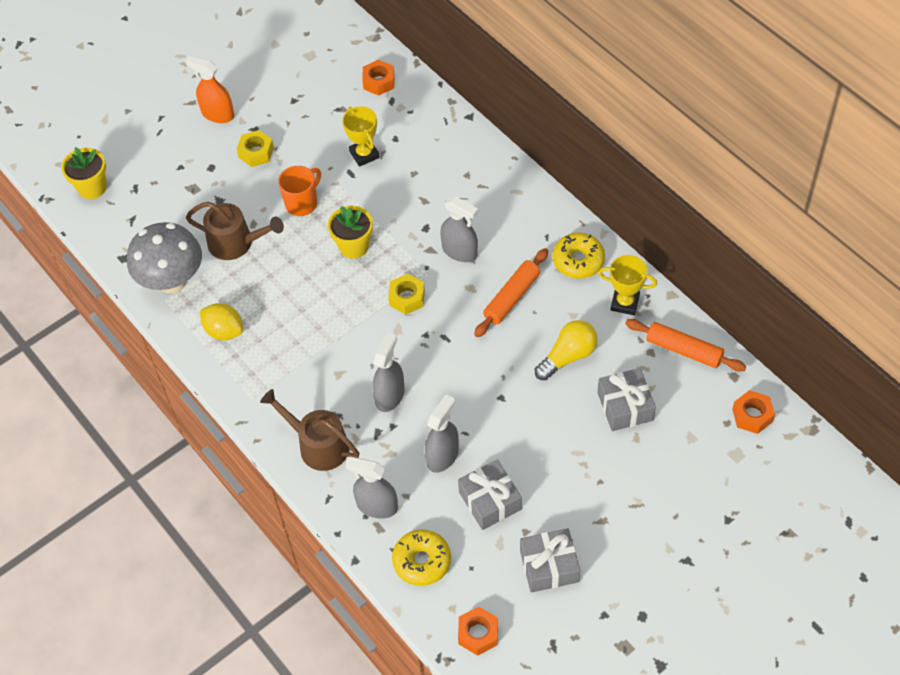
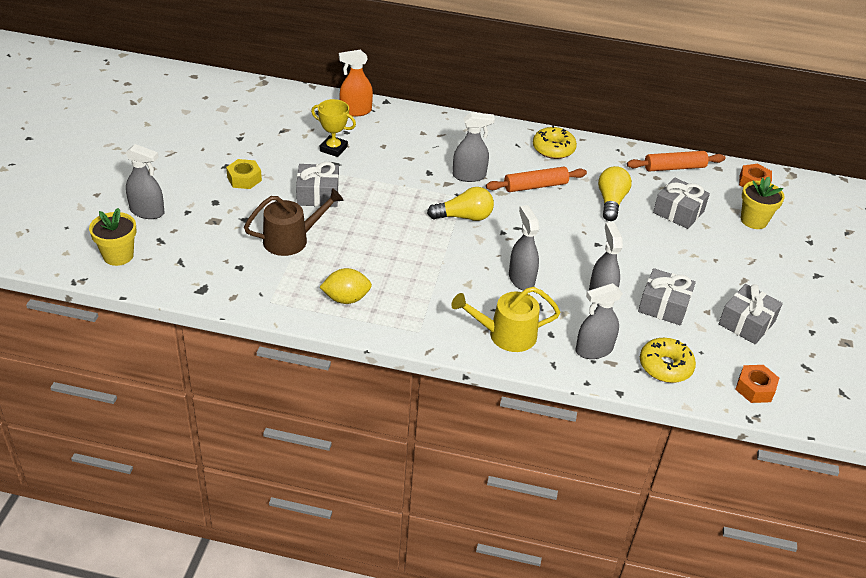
camera: 45 degrees left, 15 degrees down
grey mushroom [127,222,202,293] -> none
orange spray bottle [185,55,234,123] -> orange spray bottle moved to [339,50,373,117]
brown watering can [260,389,359,471] -> yellow watering can [451,287,560,352]
orange mug [278,166,321,216] -> grey gift [296,162,339,207]
yellow flower pot [328,206,373,259] -> yellow flower pot moved to [741,177,785,229]
orange nut [362,60,395,96] -> none
yellow nut [388,274,425,315] -> yellow light bulb [427,187,494,221]
orange rolling pin [474,248,548,337] -> orange rolling pin turned 75 degrees clockwise [486,167,587,192]
yellow trophy [599,255,657,315] -> none
none -> grey spray bottle [125,144,164,219]

